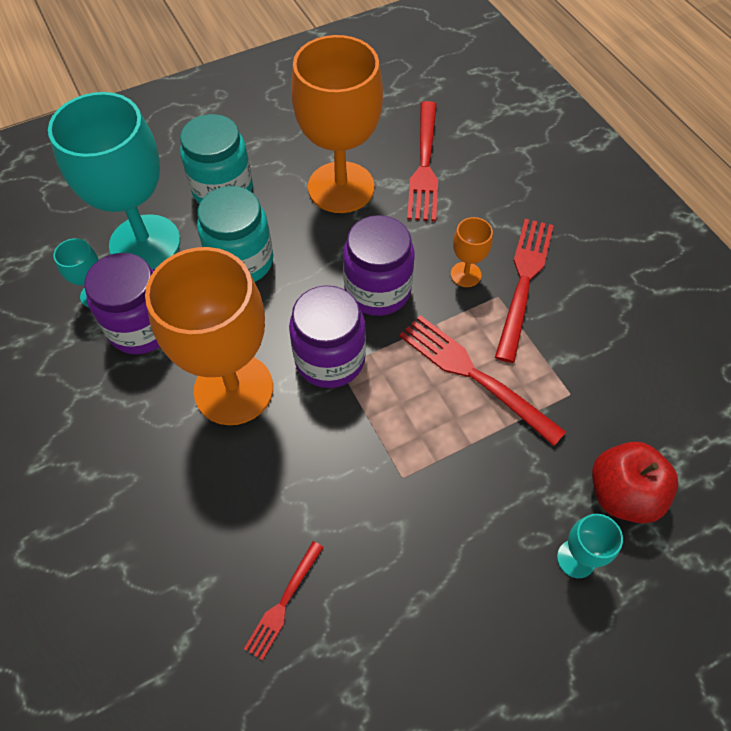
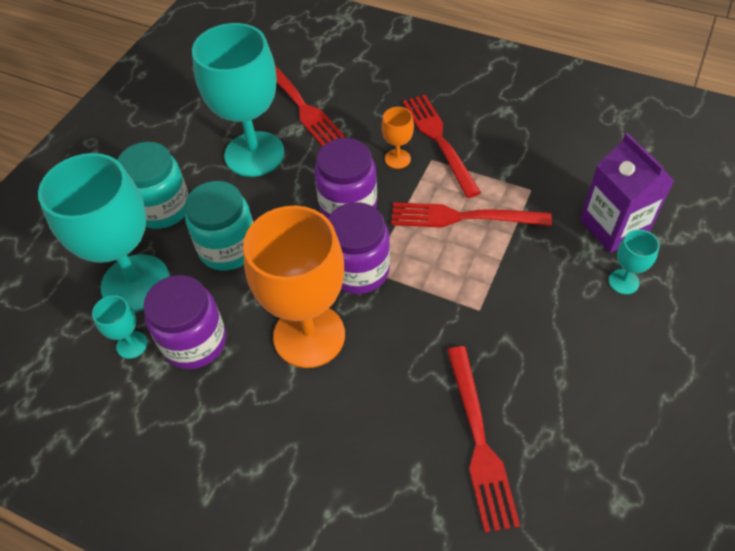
camera: 35 degrees left, 5 degrees down
red fork [244,541,324,661] -> red fork [447,346,520,533], size x1.82
orange goblet [291,35,383,213] -> turquoise goblet [192,23,285,177]
red apple [592,442,678,524] -> purple carton [580,133,675,253]

